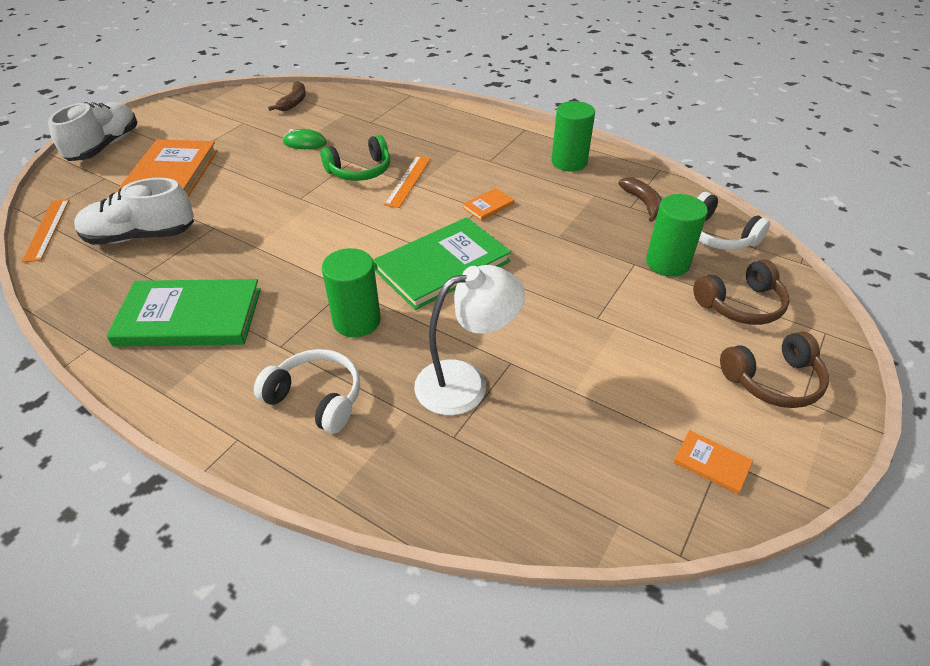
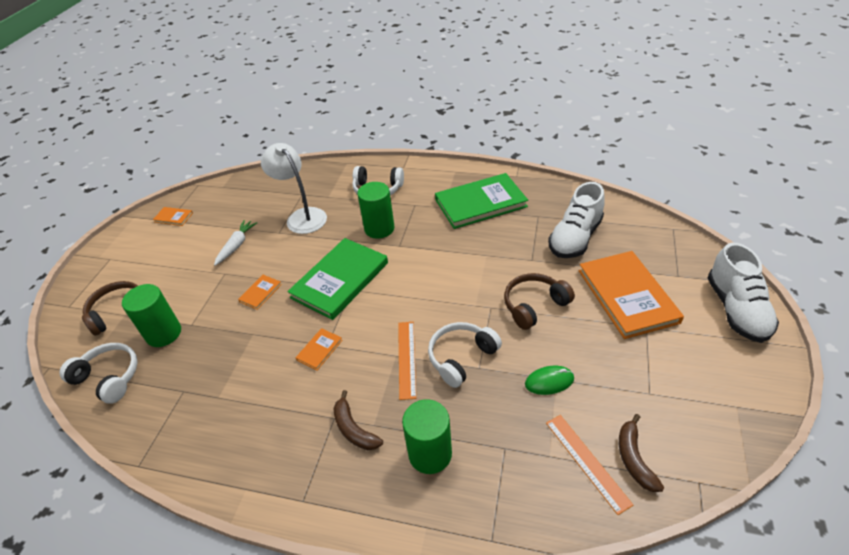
camera: 165 degrees right, 0 degrees up
orange ruler [22,199,69,263] -> orange ruler moved to [546,415,633,515]
white shoe [74,178,194,245] -> white shoe turned 150 degrees clockwise [548,182,605,258]
green headphones [321,135,390,181] -> white headphones [428,322,502,388]
white lamp [414,265,525,415] -> white lamp turned 90 degrees clockwise [261,143,327,234]
green cylinder [551,101,595,171] -> green cylinder moved to [402,399,452,474]
brown banana [619,177,662,222] -> brown banana moved to [333,390,383,450]
brown headphones [720,331,829,408] -> brown headphones moved to [504,273,575,330]
none -> white carrot [214,220,257,266]
none -> orange book [238,275,282,310]

